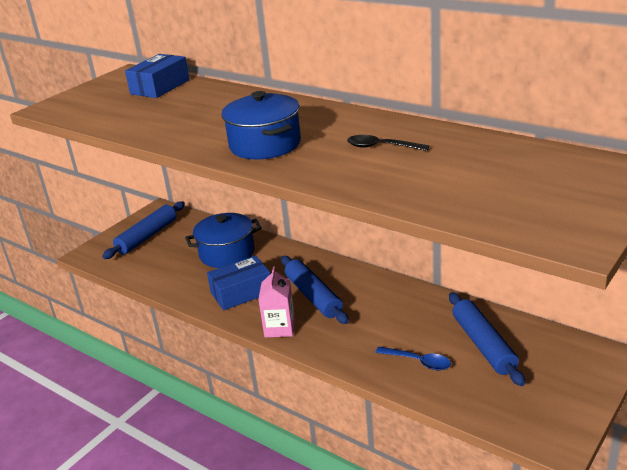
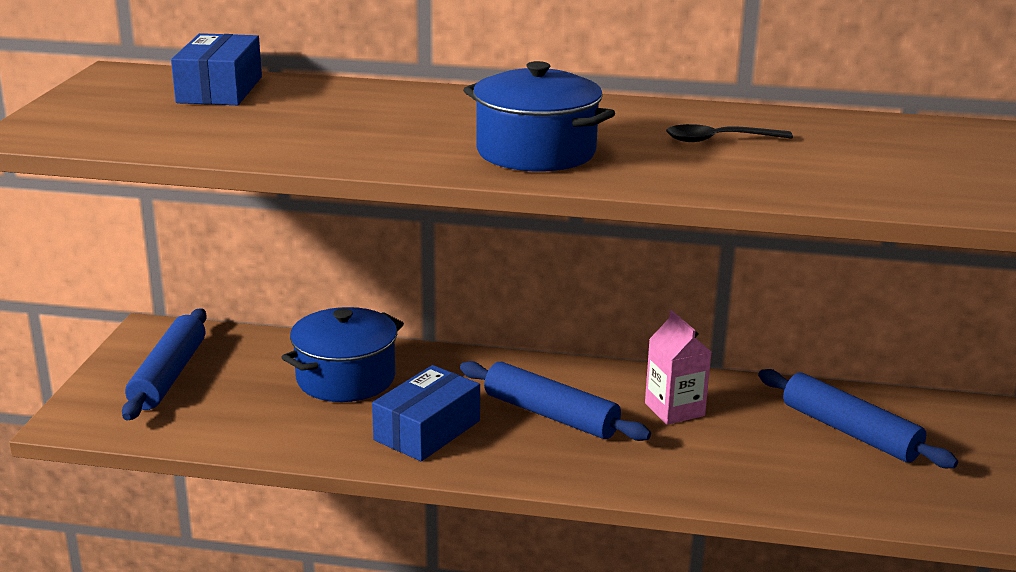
camera: 30 degrees left, 5 degrees down
pink carton [258,267,295,337] -> pink carton moved to [645,310,711,425]
blue spoon [375,347,451,370] -> none

